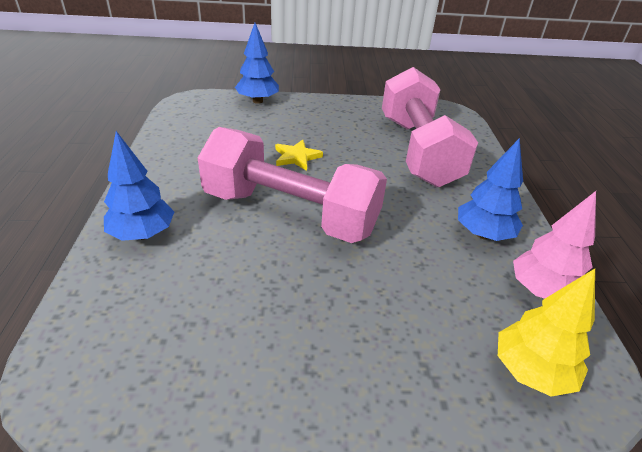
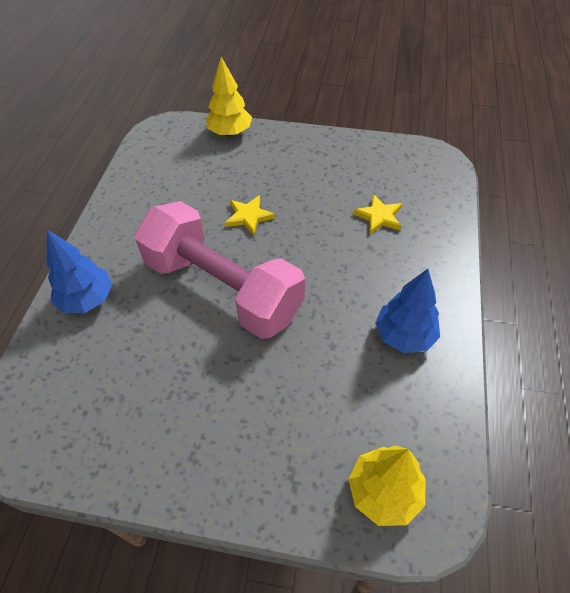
camera: 15 degrees right, 15 degrees up
blue tree [235,23,279,104] -> yellow tree [206,57,252,136]
pink dumbbell [382,67,478,187] -> yellow star [353,194,402,234]
pink tree [513,191,596,299] -> none

